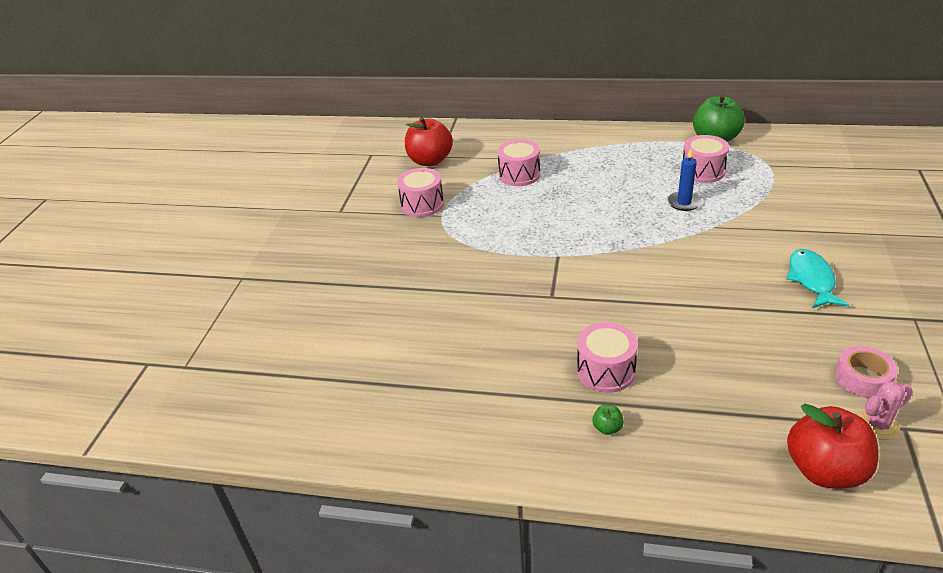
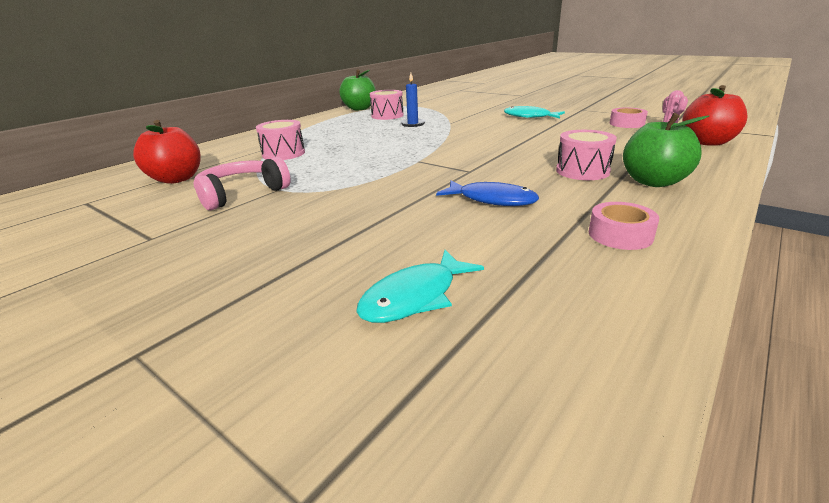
camera: 65 degrees left, 10 degrees down
pink drum [397,168,444,217] -> pink headphones [193,157,291,210]
green apple [592,405,624,435] -> green apple [623,113,709,187], size x2.47
none -> turquoise fish [356,250,484,323]
none -> blue fish [436,180,539,206]
none -> pink tape [589,202,659,250]

